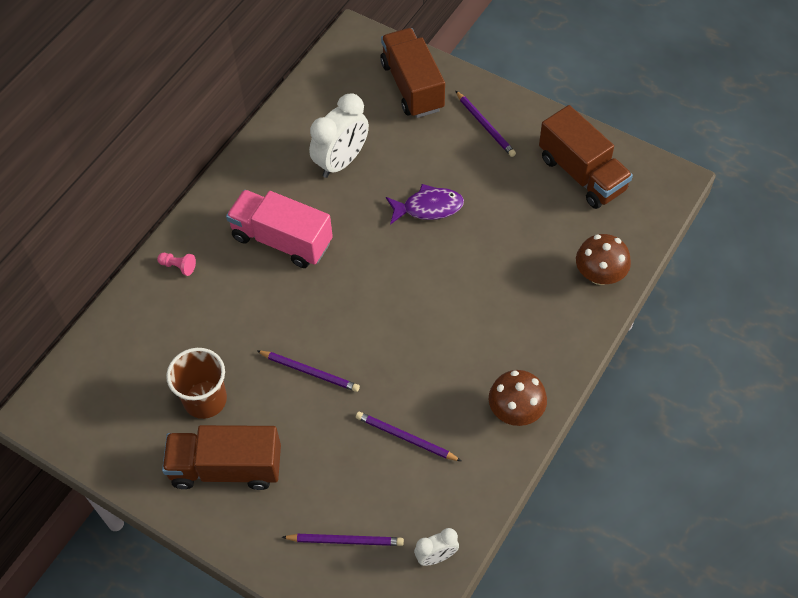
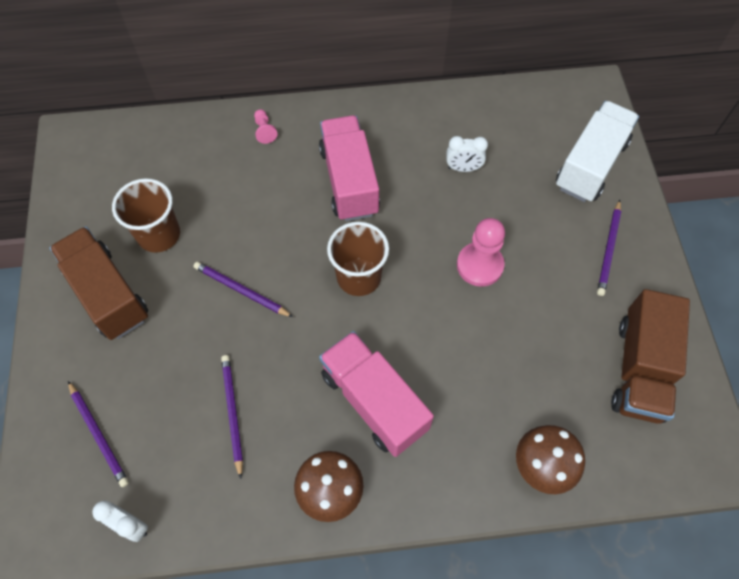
camera: 50 degrees right, 5 degrees up
purple pencil [257,350,360,392] -> purple pencil turned 135 degrees clockwise [194,262,293,317]
white clock [309,93,369,178] -> white clock [446,136,488,172], size x0.55
brown truck [380,28,445,118] -> white truck [556,101,639,202]
purple fish [386,184,464,225] -> pink pawn [457,218,505,287]
none -> pink truck [319,331,434,457]
none -> brown cup [327,222,389,296]

